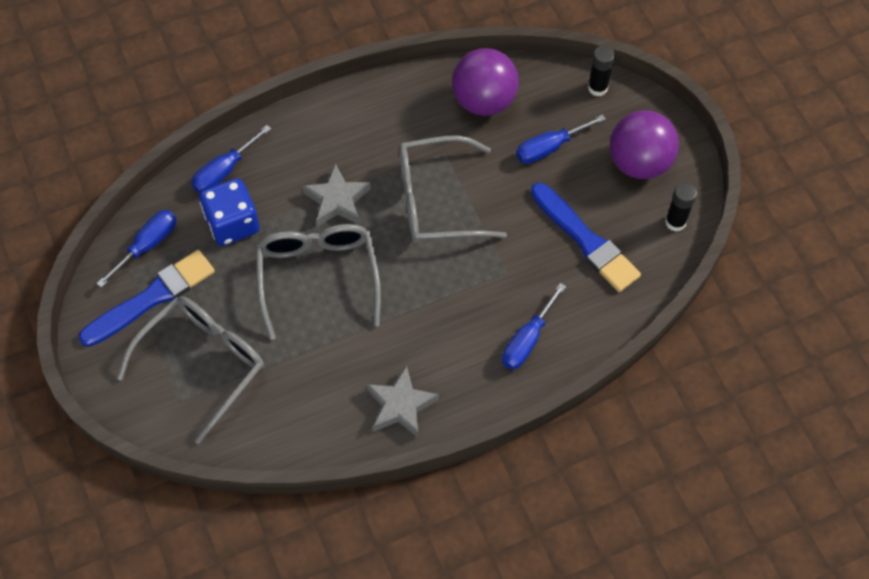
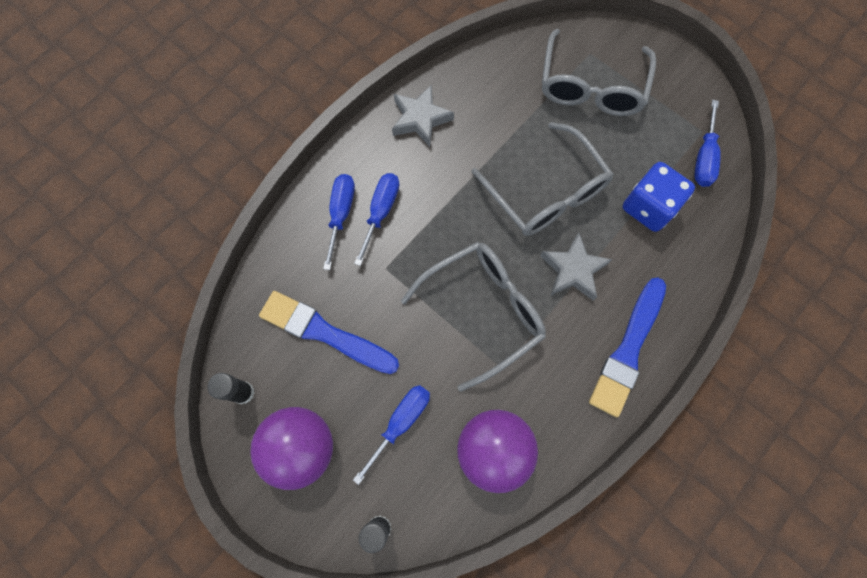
camera: 155 degrees right, 10 degrees up
blue brush [79,250,215,347] -> blue brush moved to [589,277,666,417]
blue screwdriver [191,125,271,193] -> blue screwdriver moved to [354,173,399,266]

